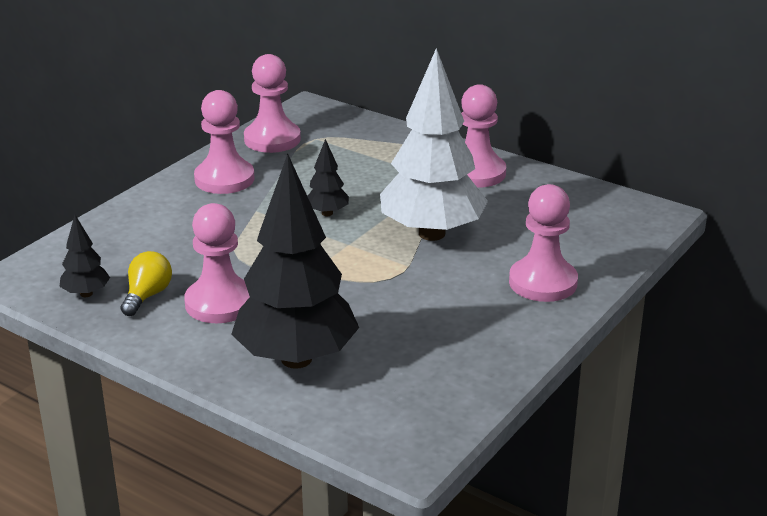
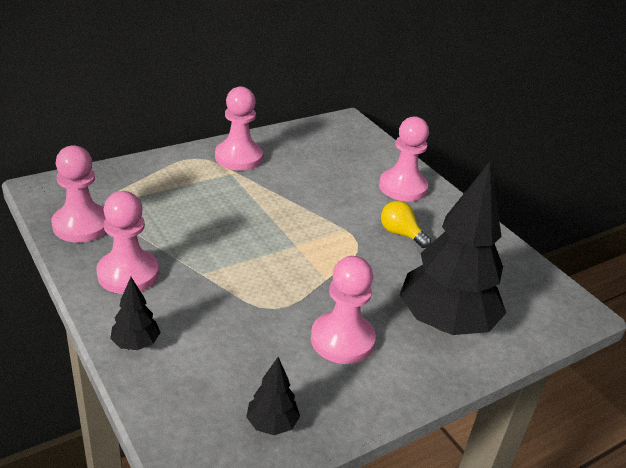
camera: 70 degrees left, 5 degrees up
yellow light bulb [120,251,172,316] -> yellow light bulb moved to [381,201,431,248]
black tree [307,139,349,216] -> black tree moved to [110,277,161,350]
white tree [380,48,488,241] -> none

